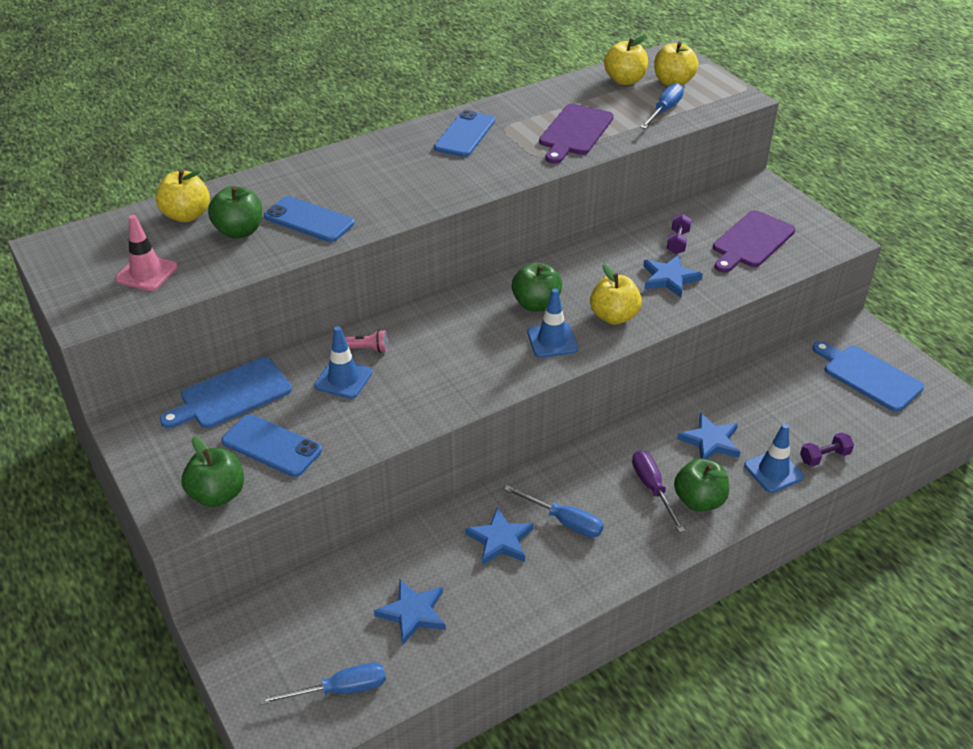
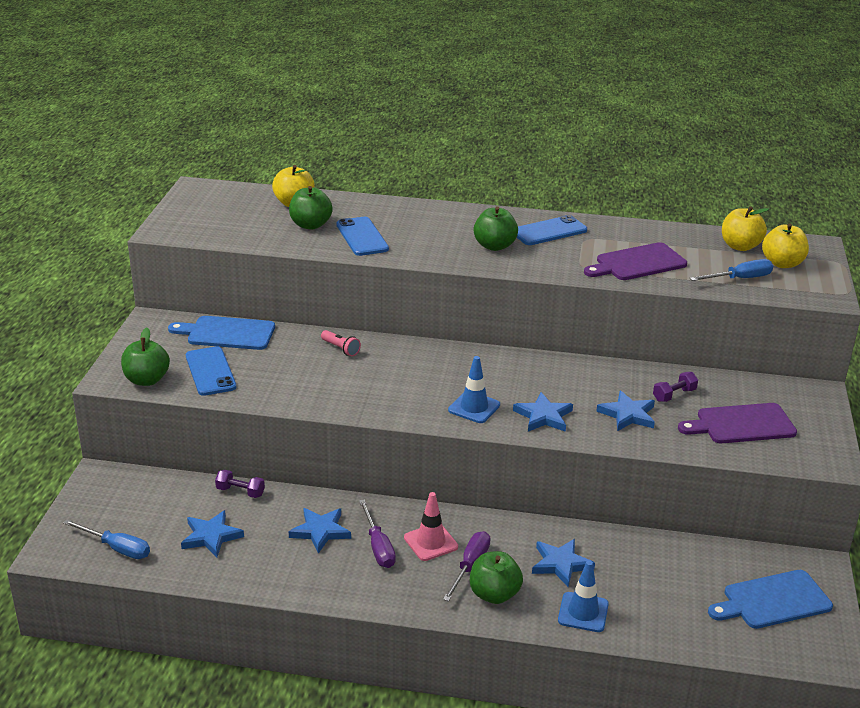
camera: 40 degrees right, 10 degrees down
pink traffic cone [115,215,178,291] -> pink traffic cone moved to [404,492,458,561]
blue traffic cone [314,326,372,399] -> none
blue screwdriver [504,485,604,538] -> purple screwdriver [359,499,396,568]
green apple [512,262,562,312] -> green apple moved to [474,206,518,251]
yellow apple [590,263,642,325] -> blue star [513,392,573,432]
purple dumbbell [800,432,854,466] -> purple dumbbell moved to [215,470,265,498]
blue cutting board [812,341,924,412] -> blue cutting board turned 105 degrees counterclockwise [708,570,833,629]

